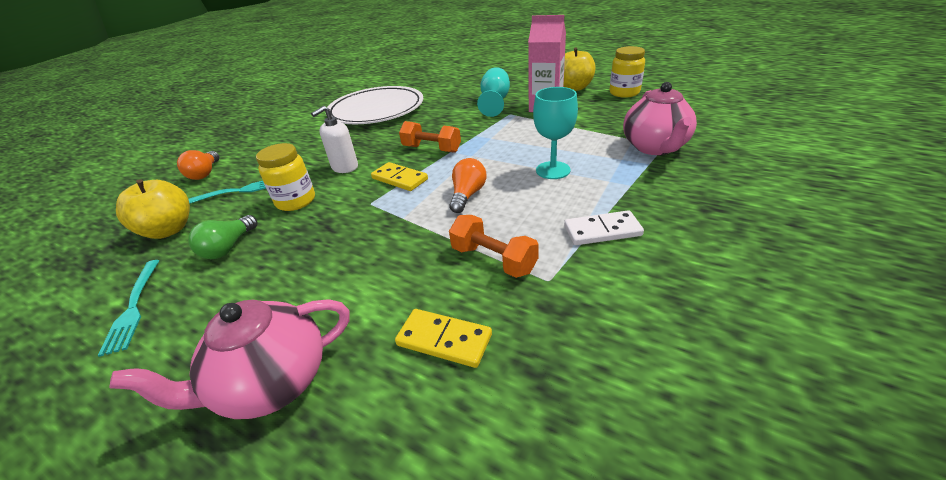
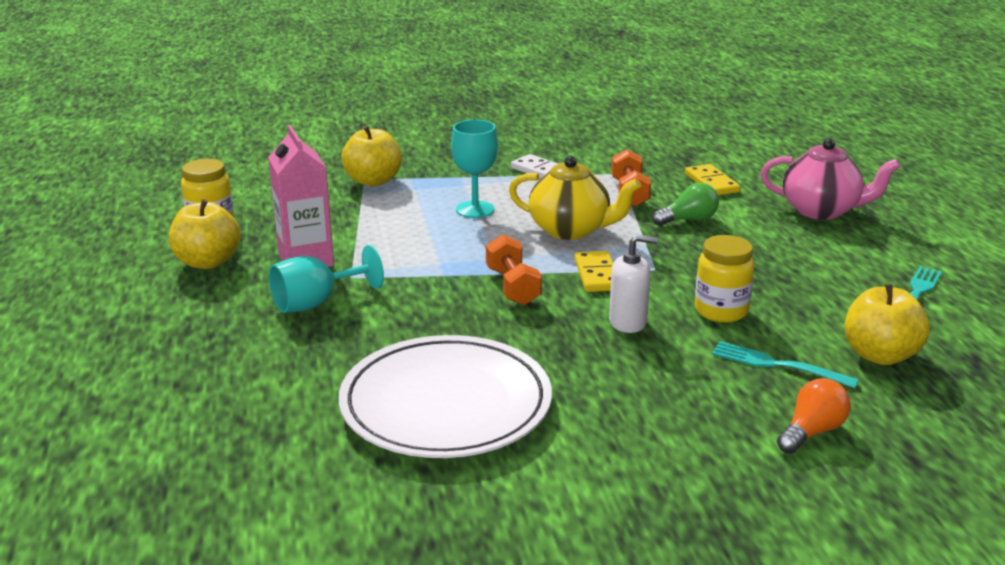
camera: 135 degrees left, 10 degrees down
green light bulb [188,215,258,259] -> green light bulb moved to [652,183,719,226]
orange light bulb [449,158,487,213] -> yellow teapot [509,156,641,240]
pink teapot [623,82,697,155] -> yellow apple [341,126,402,186]

